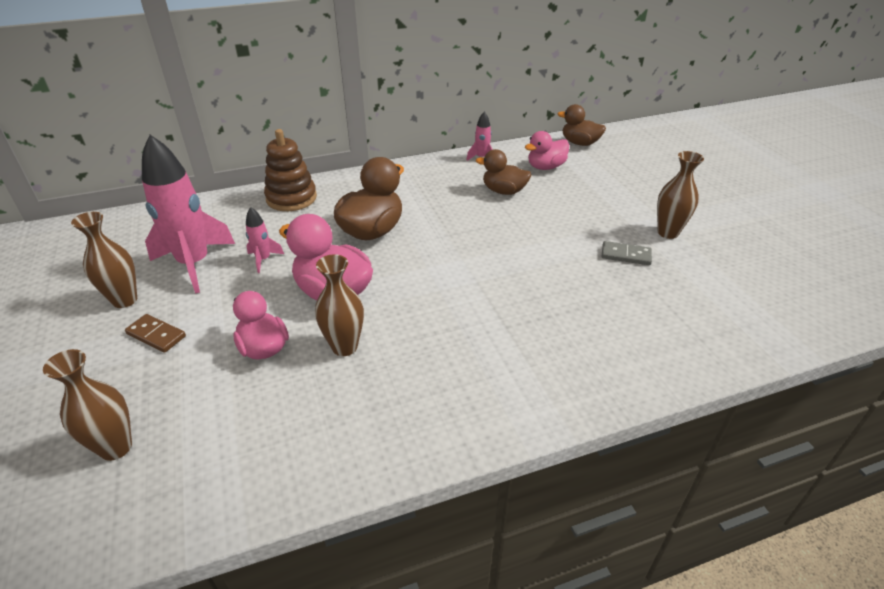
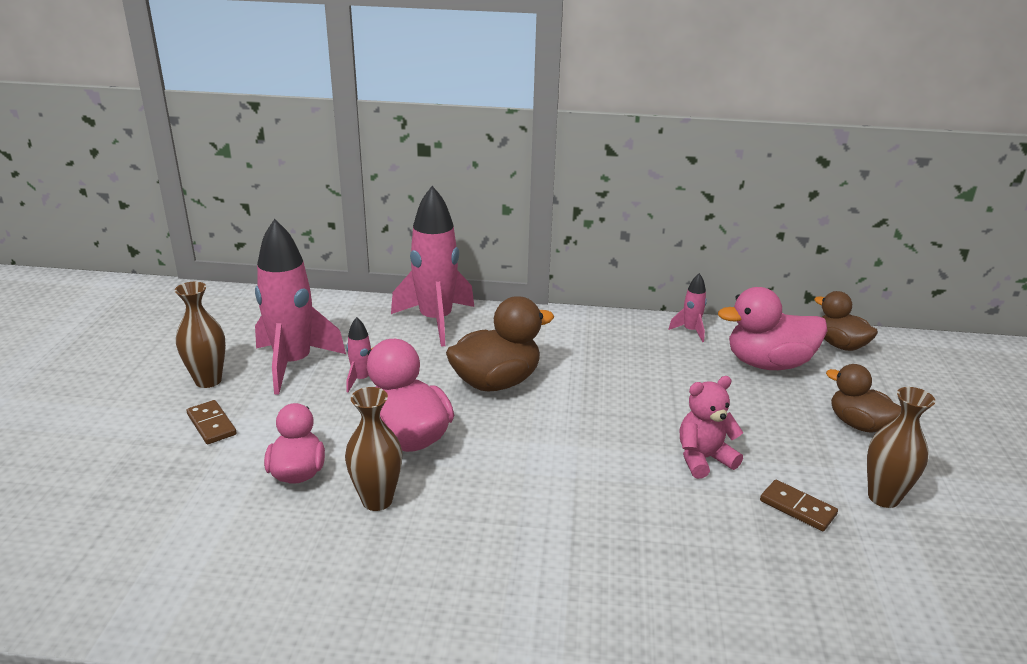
camera: 25 degrees right, 10 degrees down
brown vase [43,349,132,461] -> none
brown stacking toy [264,129,317,211] -> pink rocket [391,186,474,347]
brown duck [476,149,531,195] -> brown duck moved to [826,364,901,433]
pink duck [525,131,569,170] -> pink duck [718,287,827,370], size x1.52
grey domino [602,241,652,265] -> brown domino [760,480,838,531]
none -> pink teddy bear [680,376,743,479]

